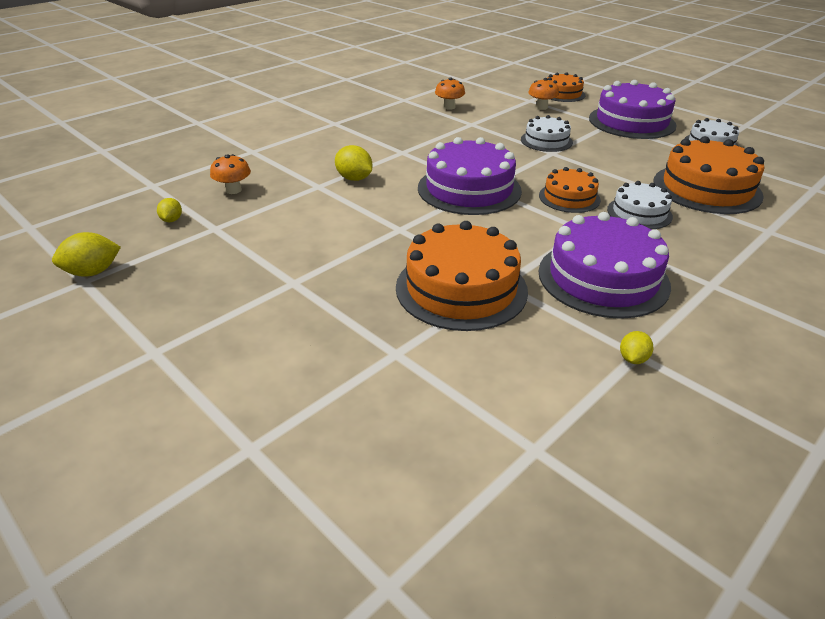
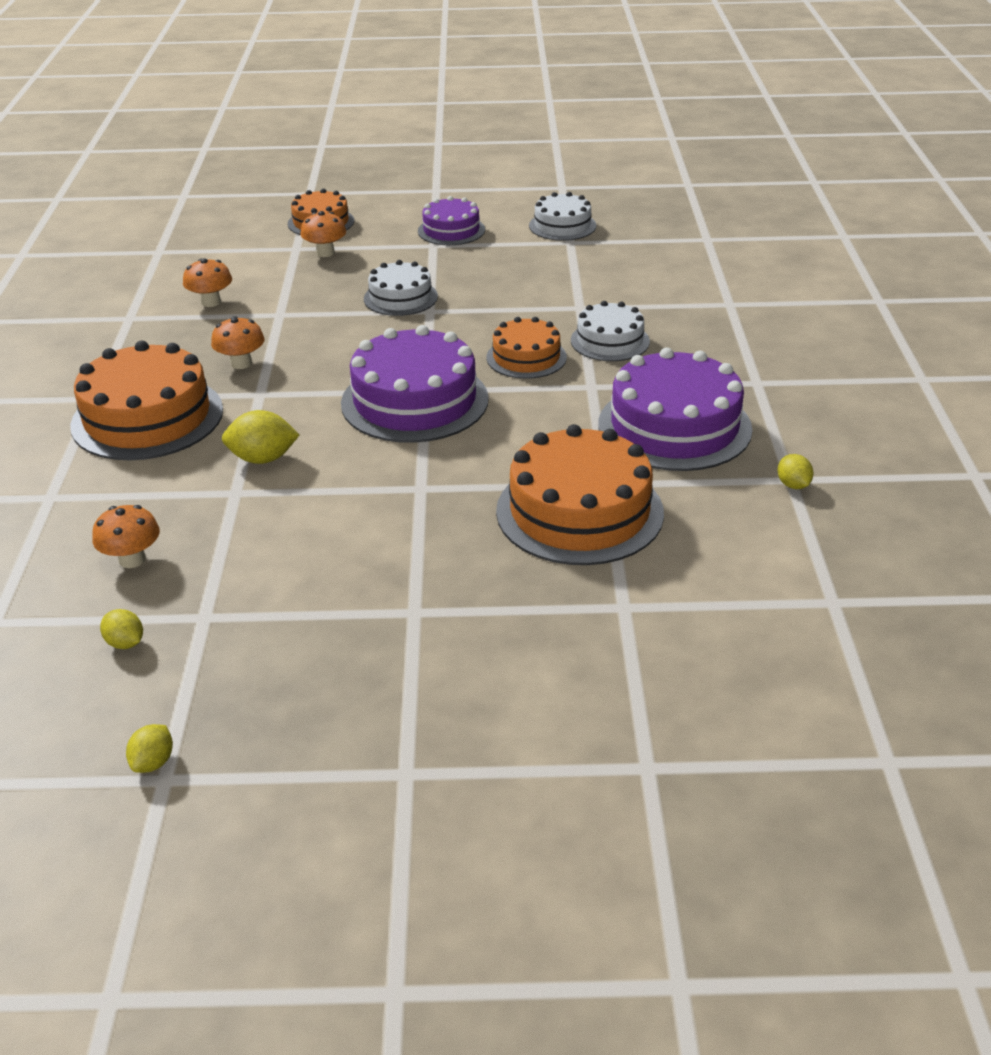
camera: 45 degrees left, 0 degrees up
yellow lemon [52,232,121,277] -> yellow lemon [126,724,173,773], size x0.61
purple cake [589,80,677,139] -> purple cake [418,196,485,245], size x0.57
orange cake [653,136,764,214] -> orange cake moved to [70,341,223,460]
none -> orange mushroom [211,316,265,369]

